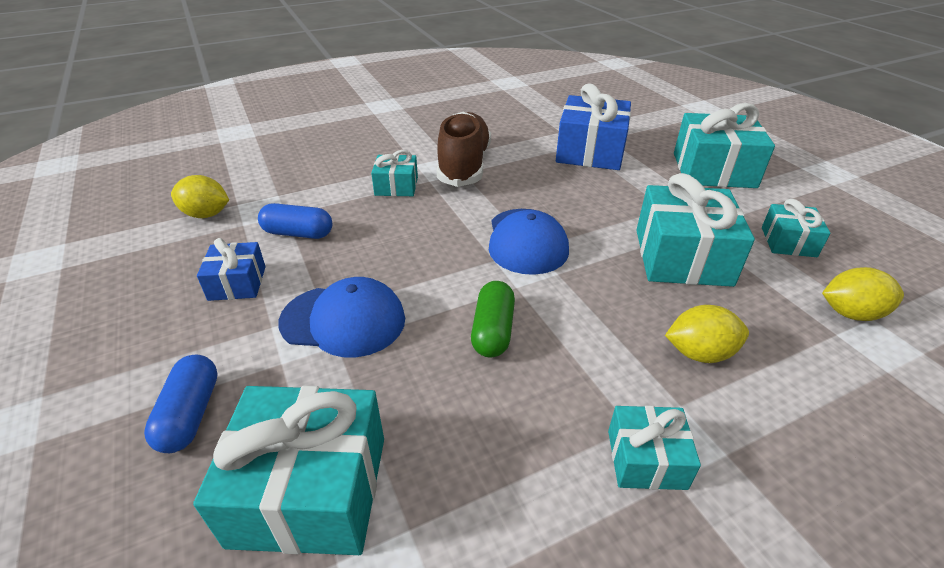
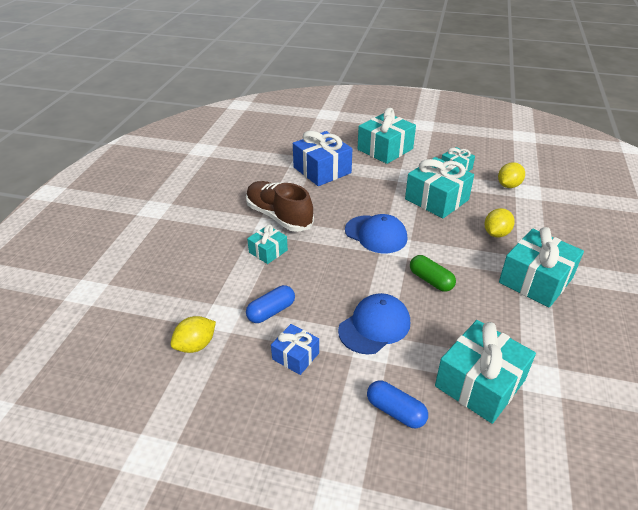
camera: 50 degrees left, 0 degrees up
turquoise gift [608,405,701,490] -> turquoise gift [499,227,584,308], size x1.84

